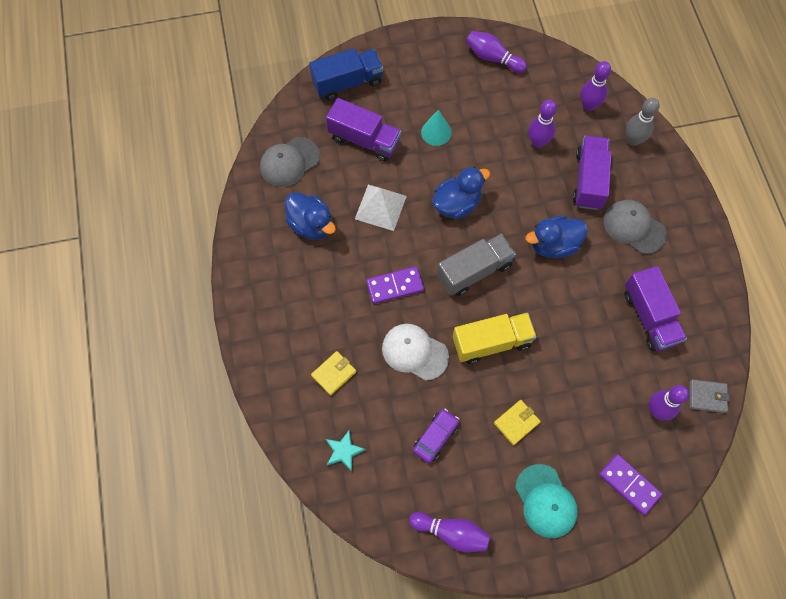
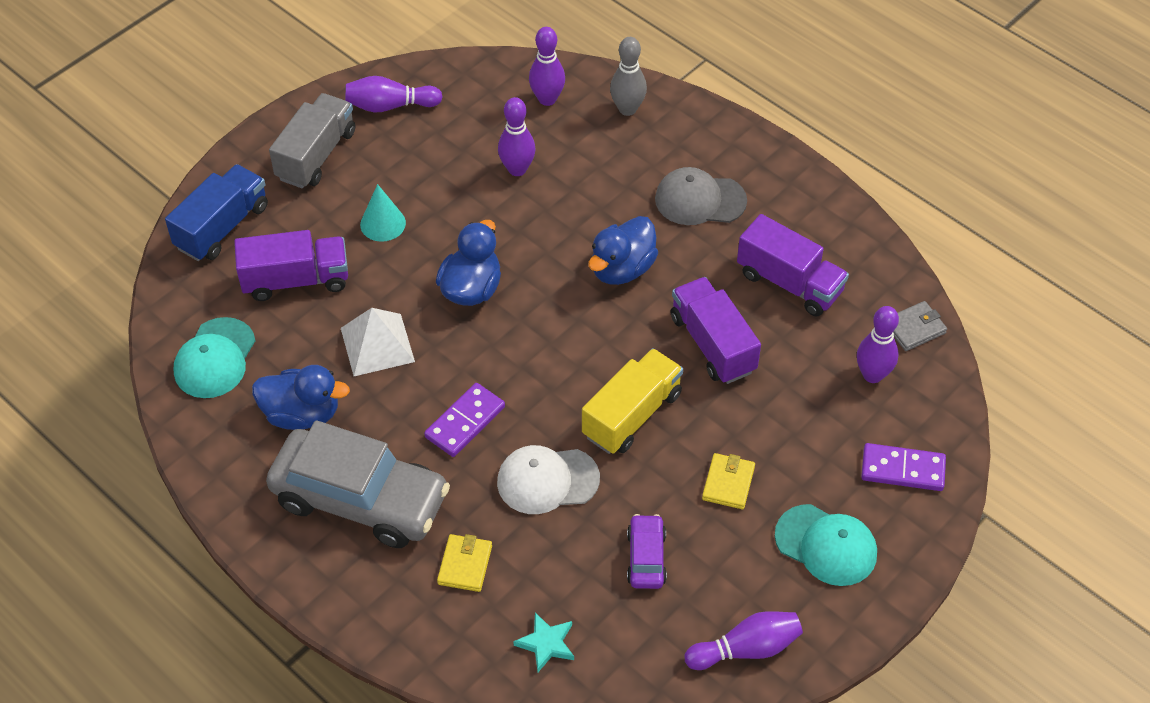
camera: 35 degrees left, 15 degrees down
grey cap [260,137,320,187] -> turquoise cap [173,317,256,398]
grey truck [437,234,516,296] -> grey truck moved to [269,93,355,188]
purple truck [573,136,612,210] -> purple truck moved to [670,277,761,384]
none -> grey car [266,420,450,548]

